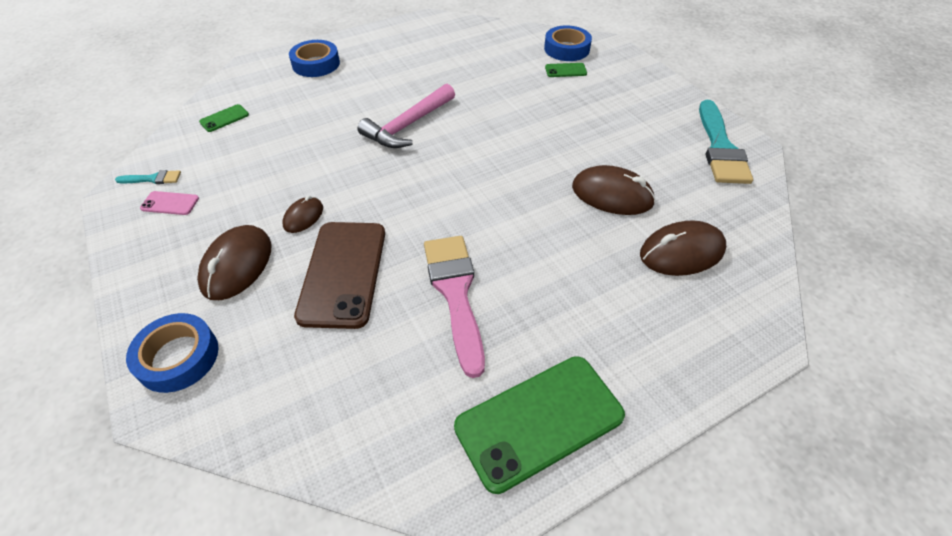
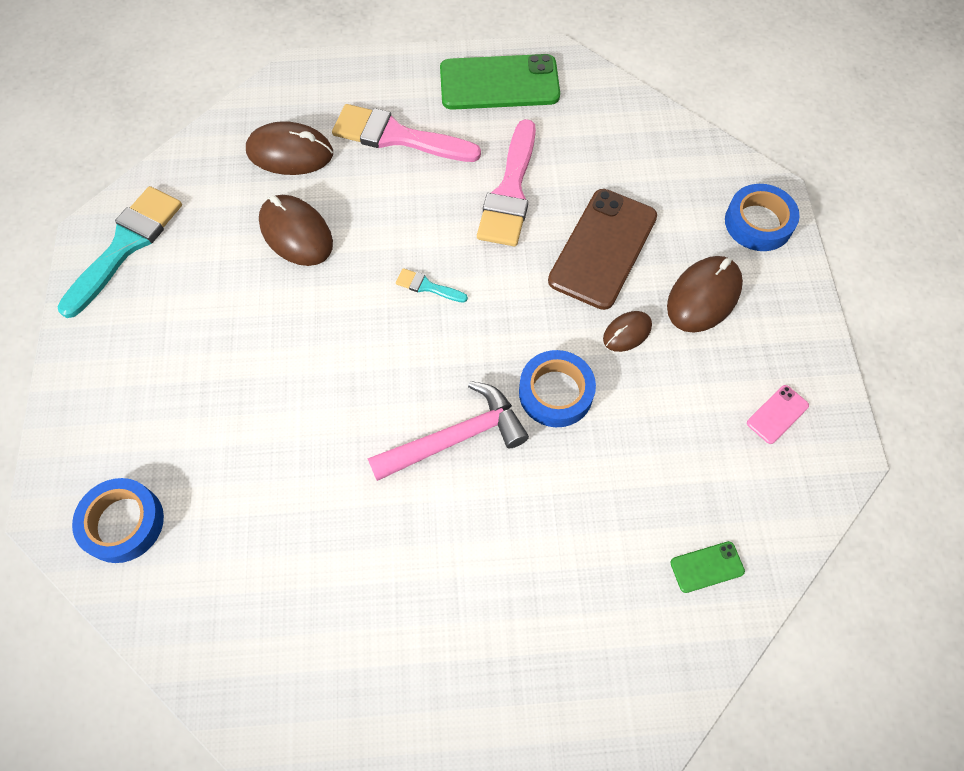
camera: 155 degrees left, 15 degrees up
turquoise brush [115,170,181,184] -> turquoise brush moved to [396,268,468,303]
pink phone [140,191,199,215] -> pink phone turned 75 degrees counterclockwise [747,385,809,444]
blue tape [289,40,340,77] -> blue tape moved to [519,350,596,427]
green phone [545,63,587,77] -> none
none -> pink brush [332,104,481,162]

